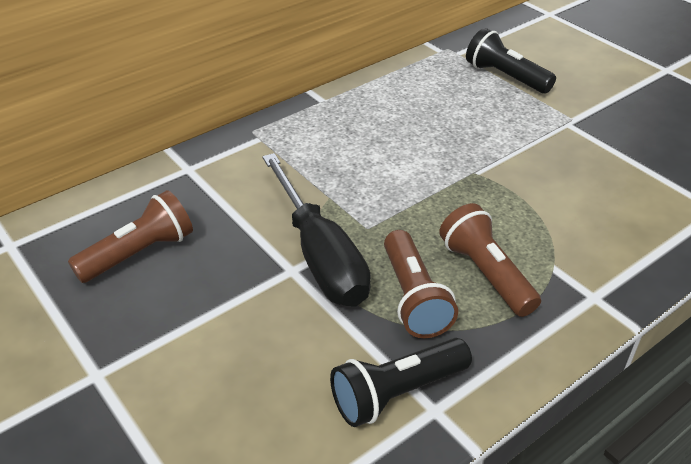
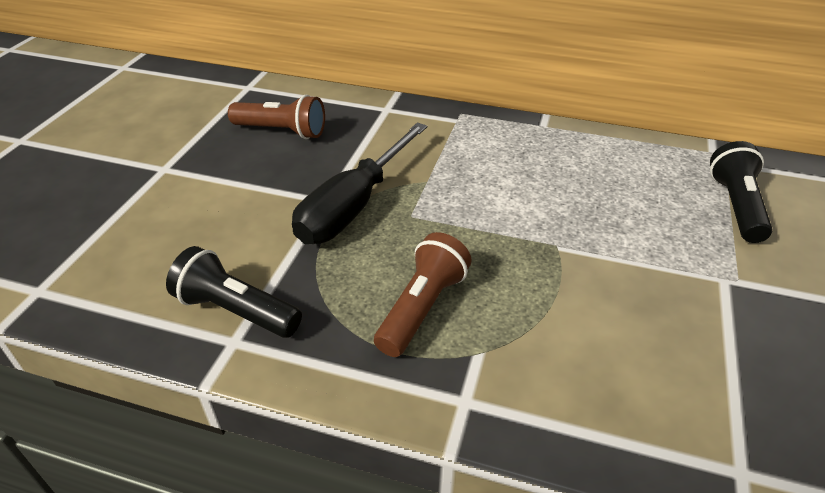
camera: 55 degrees right, 0 degrees up
brown flashlight [384,230,458,338] -> none

